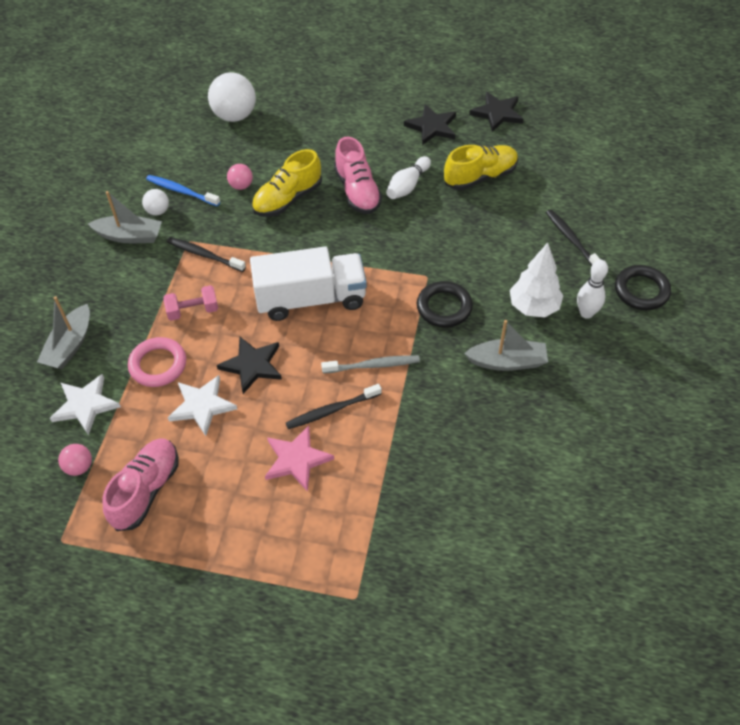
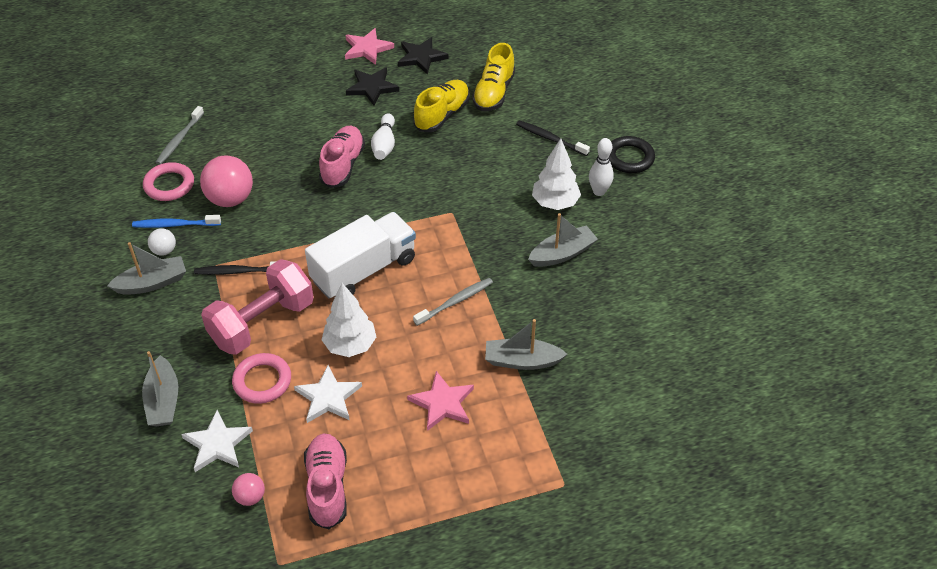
camera: 30 degrees left, 5 degrees down
pink dumbbell [163,285,218,321] -> pink dumbbell [201,259,314,355], size x2.03
white ball [208,72,256,122] -> grey toothbrush [155,106,204,165]
black star [217,337,282,394] -> white tree [322,283,376,357]
pink ball [227,164,253,190] -> pink ball [200,155,253,207], size x1.96
yellow shoe [252,149,322,217] -> yellow shoe moved to [472,43,515,111]
black toothbrush [286,384,382,429] -> none
pink shoe [334,137,382,214] -> pink shoe turned 120 degrees counterclockwise [319,126,365,188]
black ring [417,281,473,328] -> none
none -> pink ring [143,162,194,201]
none -> pink star [345,28,394,65]
none -> grey boat [485,319,567,370]

